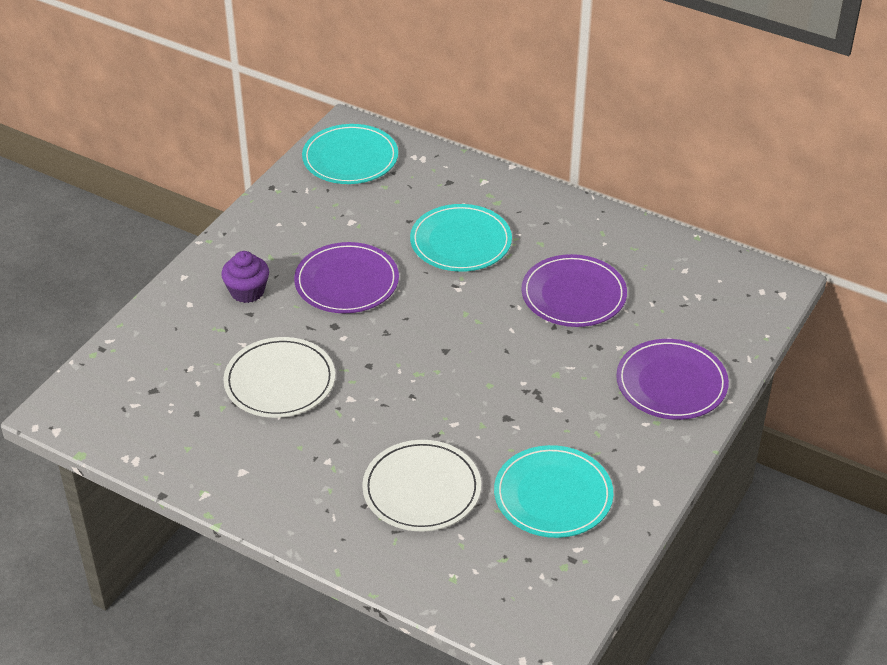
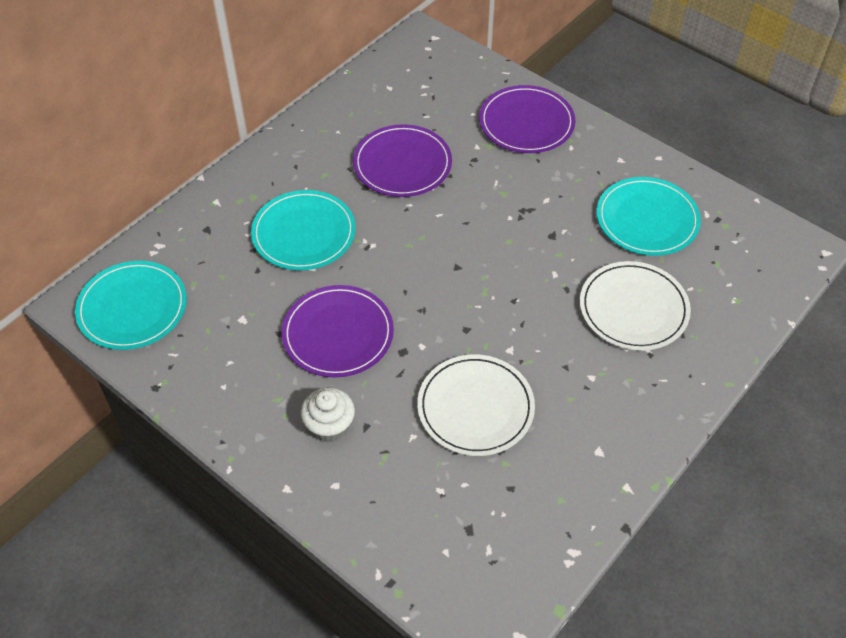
camera: 80 degrees left, 10 degrees up
purple cupcake [221,251,269,303] -> white cupcake [300,387,355,442]

